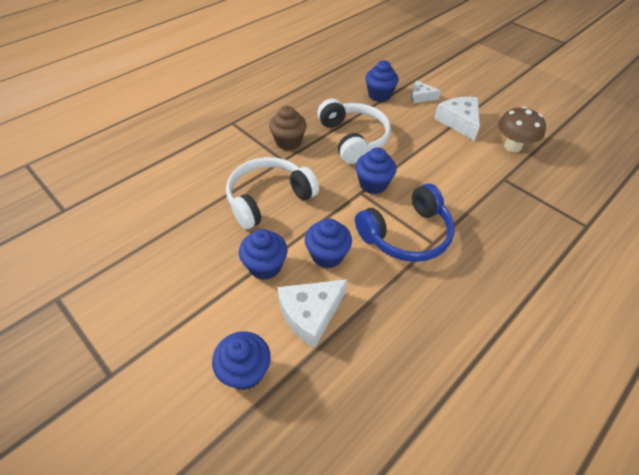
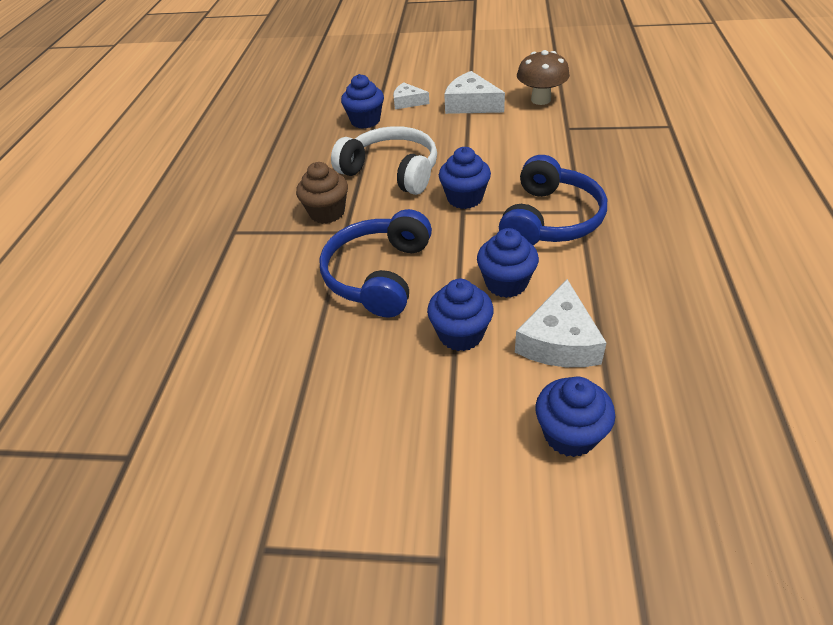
camera: 35 degrees left, 5 degrees down
white headphones [226,157,319,229] -> blue headphones [319,209,432,318]
white cheese [411,81,441,103] -> white cheese turned 45 degrees clockwise [393,82,429,109]

